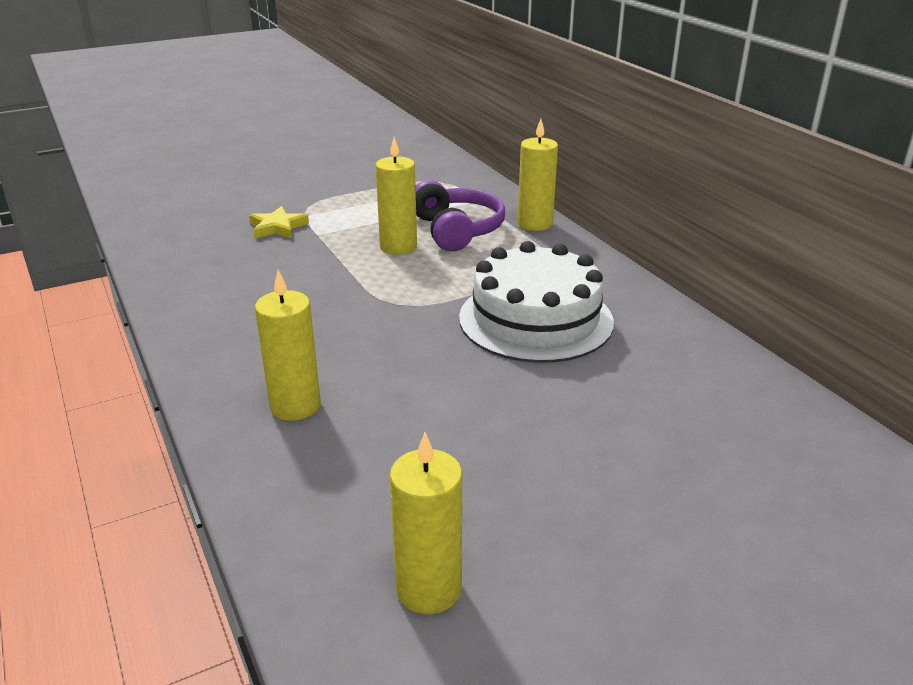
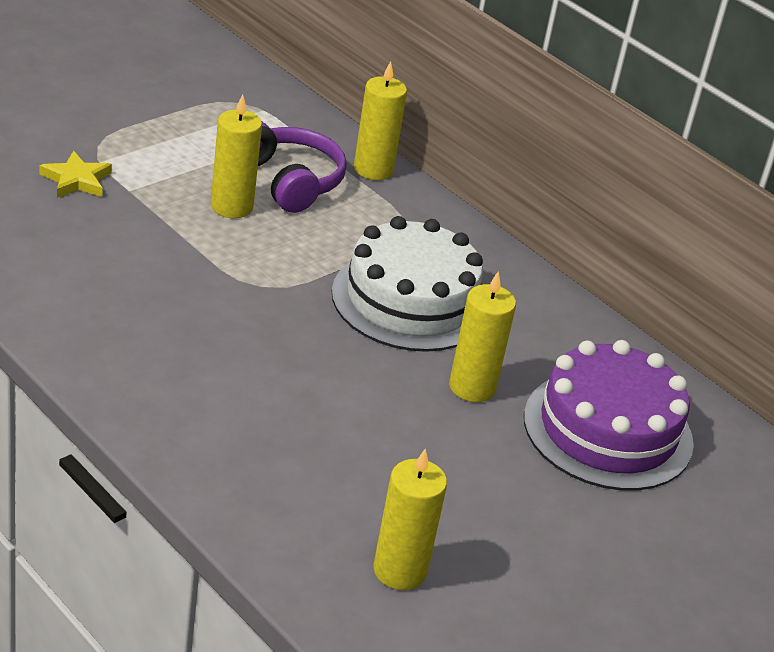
camera: 20 degrees left, 5 degrees up
yellow candle [255,270,321,421] -> yellow candle moved to [449,271,516,402]
none -> purple cake [524,340,694,491]

